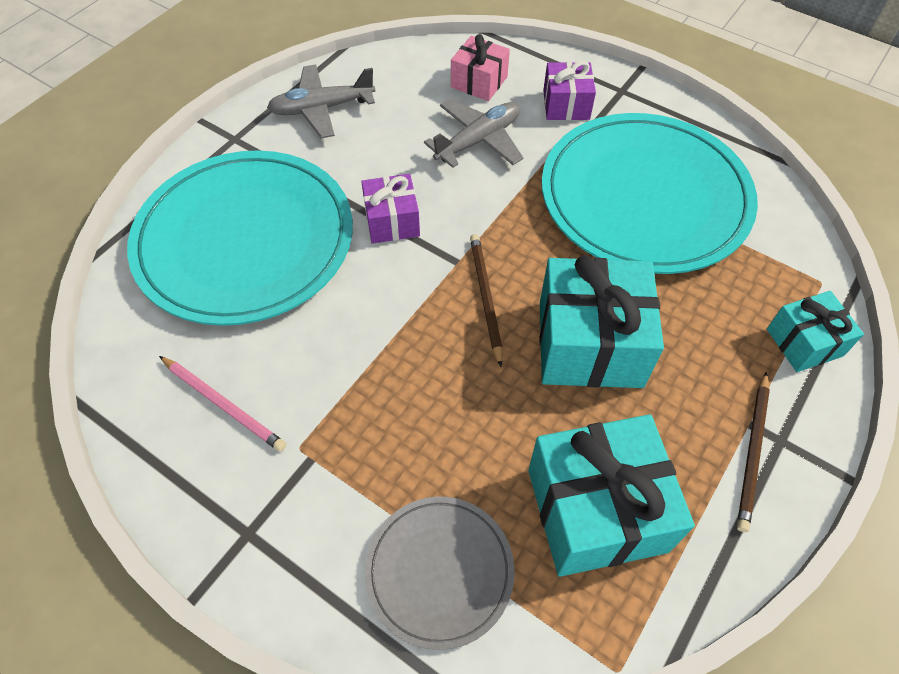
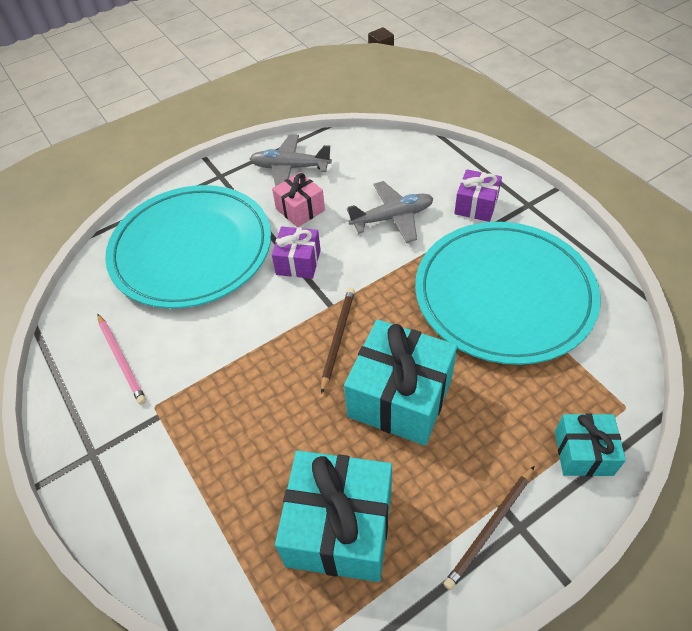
camera: 25 degrees right, 5 degrees down
grey plate [365,496,514,650] -> none
pink gift [451,34,510,101] -> pink gift moved to [272,172,325,227]

